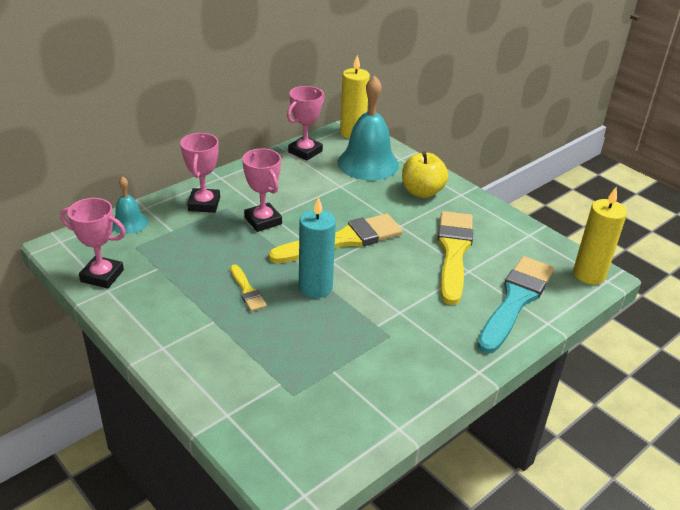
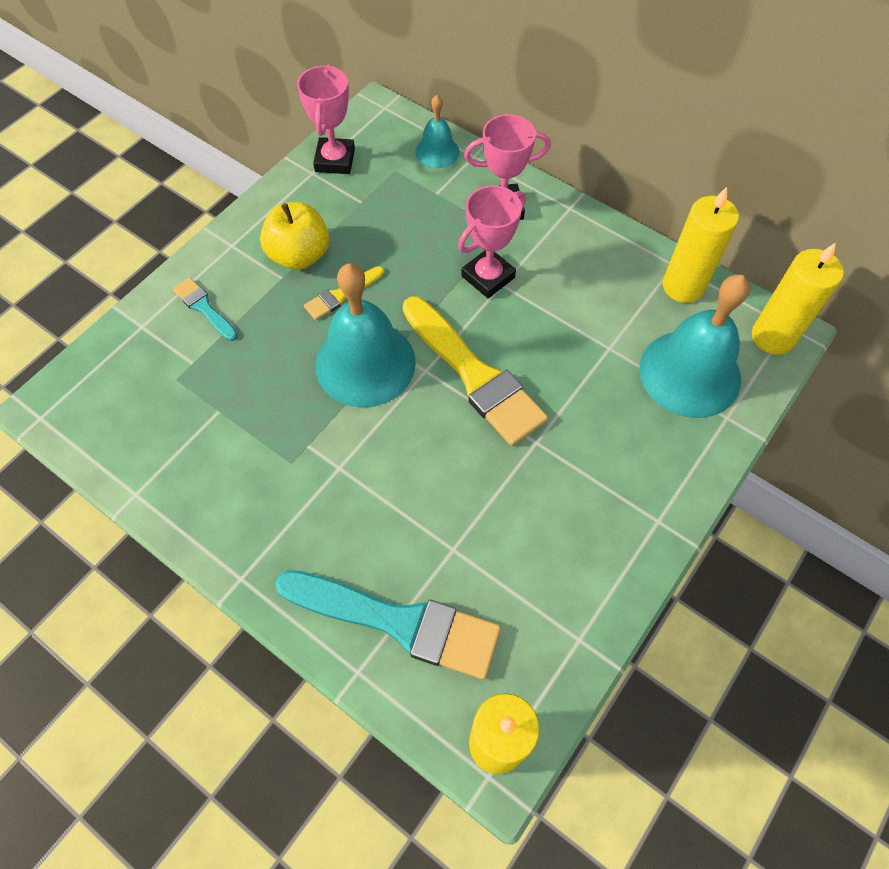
camera: 80 degrees right, 25 degrees up
pink trophy [287,86,325,161] -> yellow candle [663,187,739,303]
turquoise candle [299,197,336,298] -> turquoise bell [315,263,416,408]
yellow apple [402,152,448,198] -> yellow apple moved to [260,202,329,270]
yellow brush [438,211,473,305] -> none
none -> turquoise brush [173,278,238,341]

